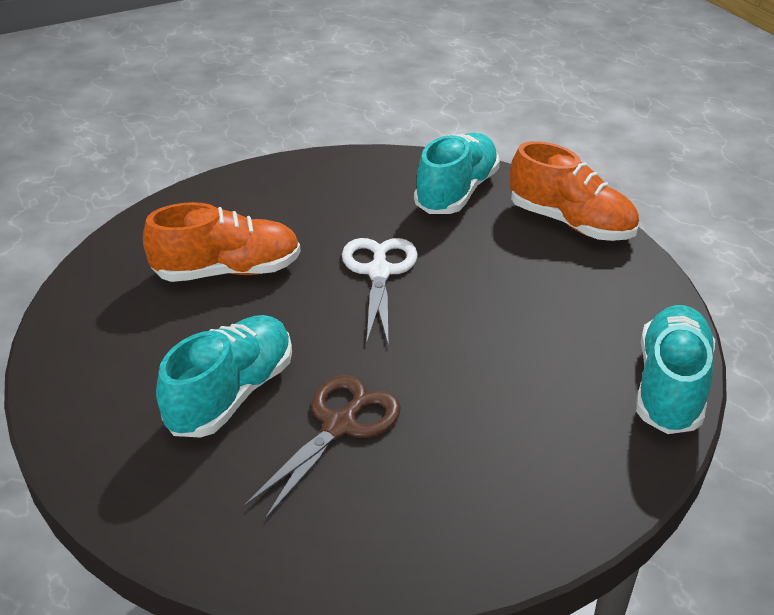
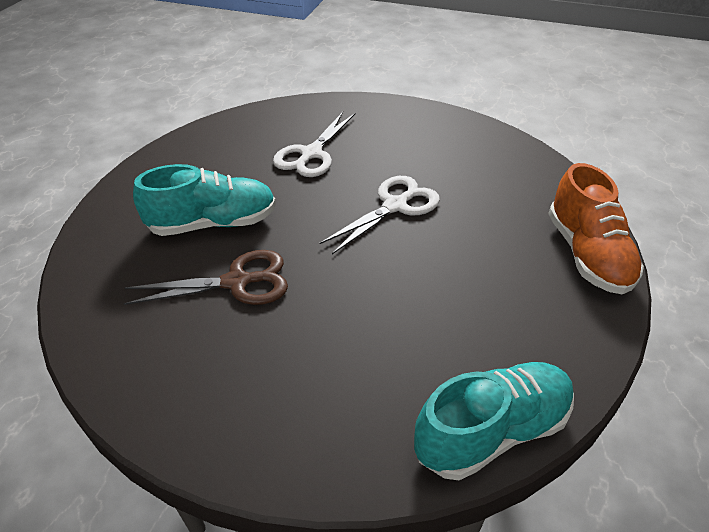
camera: 45 degrees right, 5 degrees up
orange shoe [143,202,301,282] -> white scissors [273,112,356,177]
turquoise shoe [414,133,500,214] -> none

